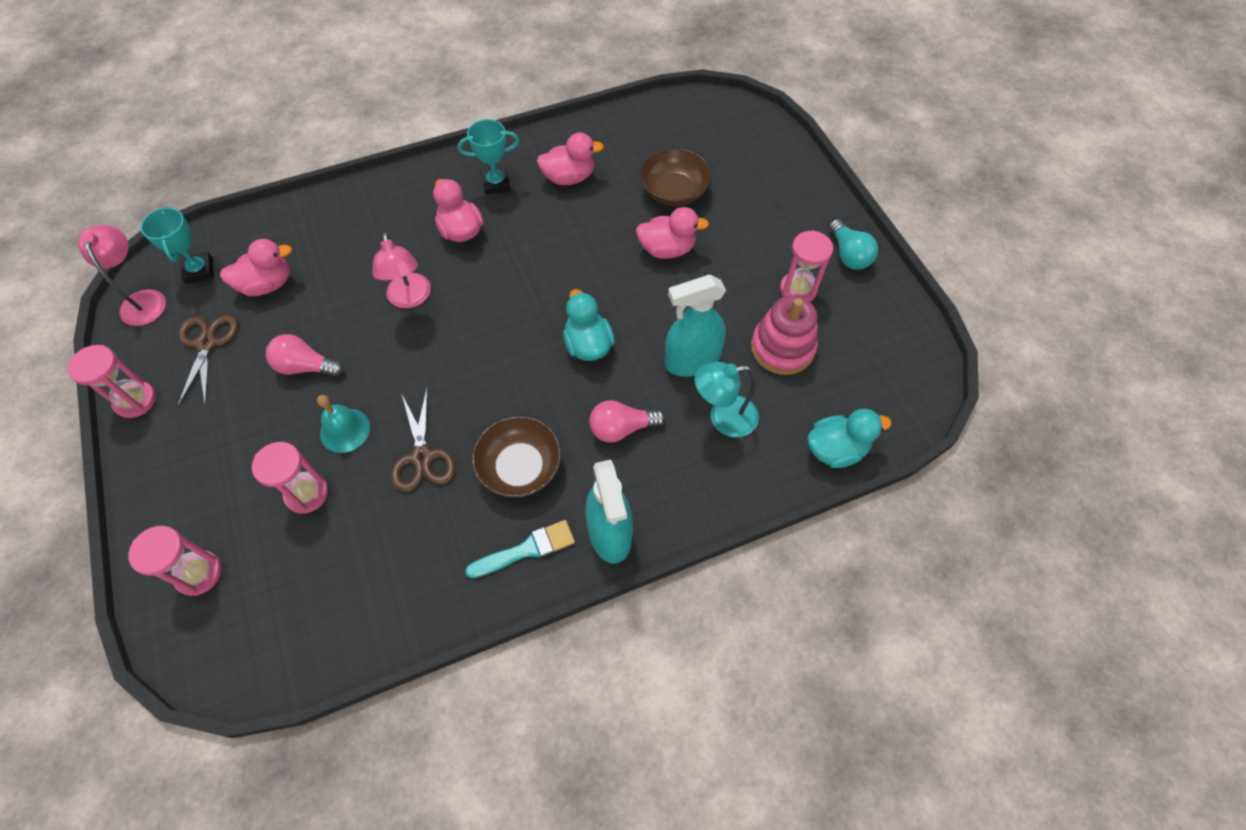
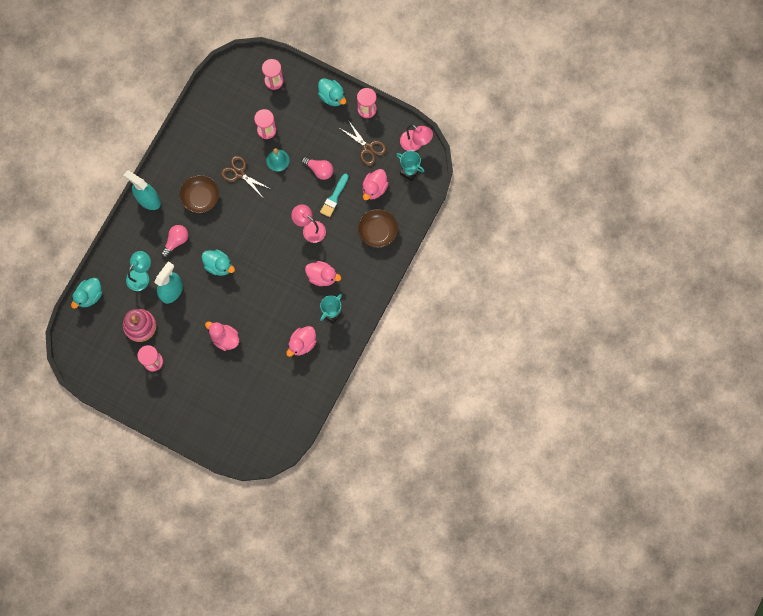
camera: 140 degrees right, 15 degrees up
pink light bulb [266,334,344,377] -> pink light bulb turned 60 degrees clockwise [301,156,333,180]
turquoise brush [465,520,575,578] -> turquoise brush moved to [320,174,349,217]
pink duck [636,207,709,259] -> pink duck turned 75 degrees clockwise [205,321,239,351]
brown bowl [640,148,712,206] -> brown bowl moved to [358,209,398,248]
turquoise light bulb [829,219,878,269] -> none
none -> turquoise duck [318,78,346,106]

